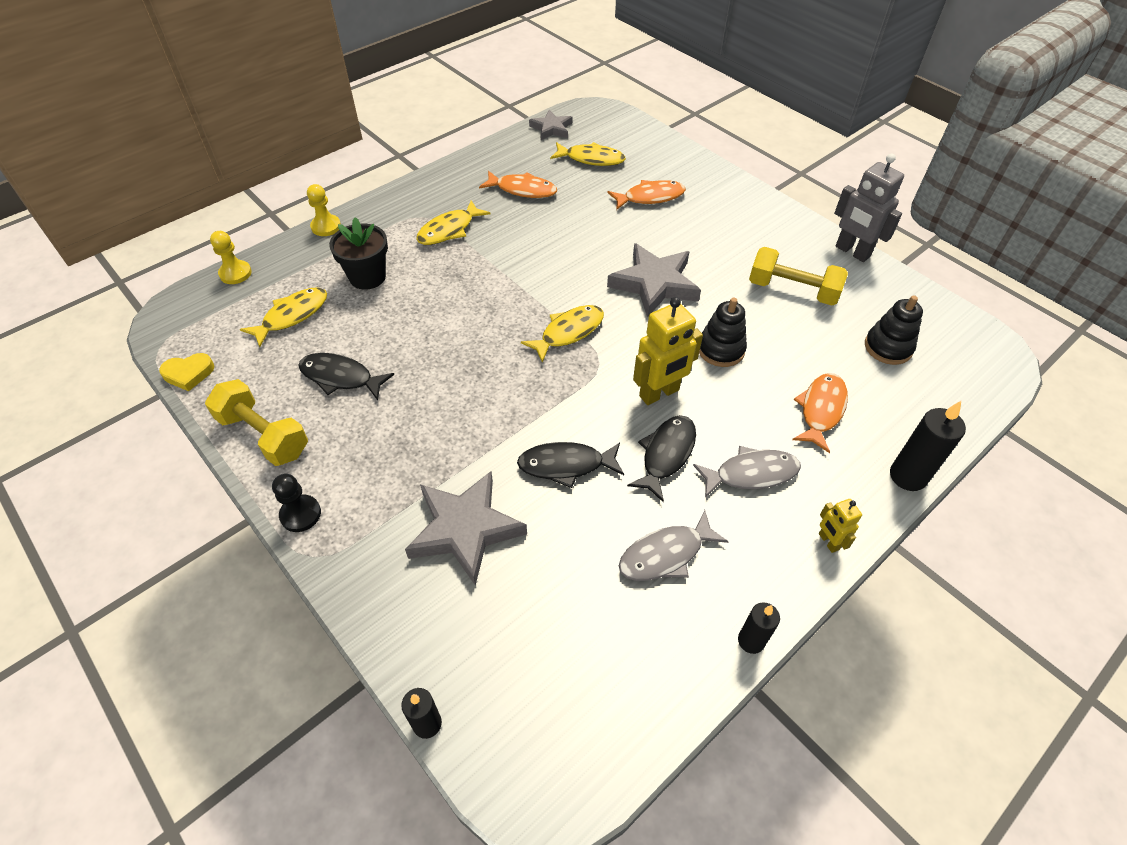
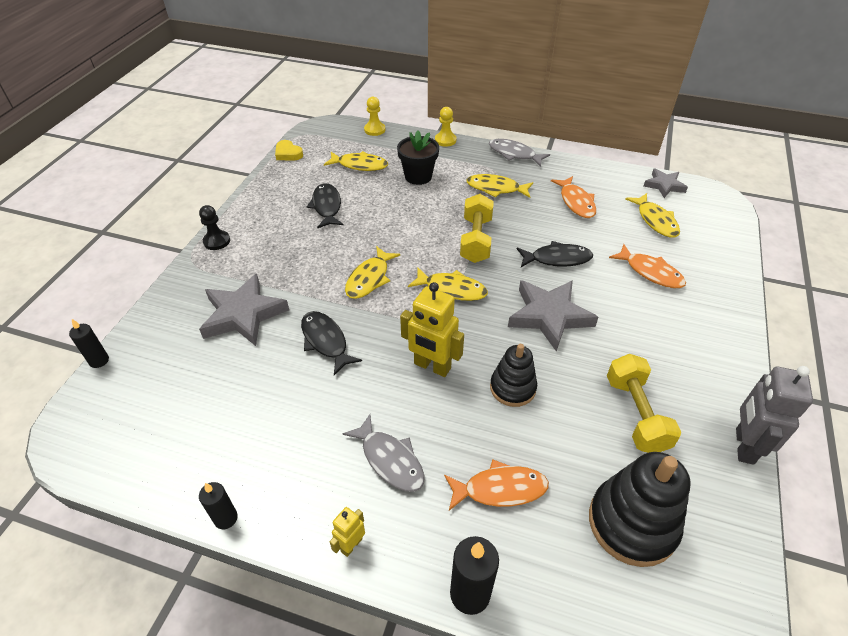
camera: 60 degrees right, 5 degrees down
yellow dumbbell [205,379,308,466] -> yellow dumbbell moved to [460,194,494,263]
grey fish [619,510,729,581] -> grey fish moved to [489,139,550,167]
black fish [627,415,696,502] -> black fish moved to [517,241,593,267]
black stacking toy [865,296,923,365] -> black stacking toy [589,452,691,567], size x1.61
none -> yellow fish [345,246,400,299]

